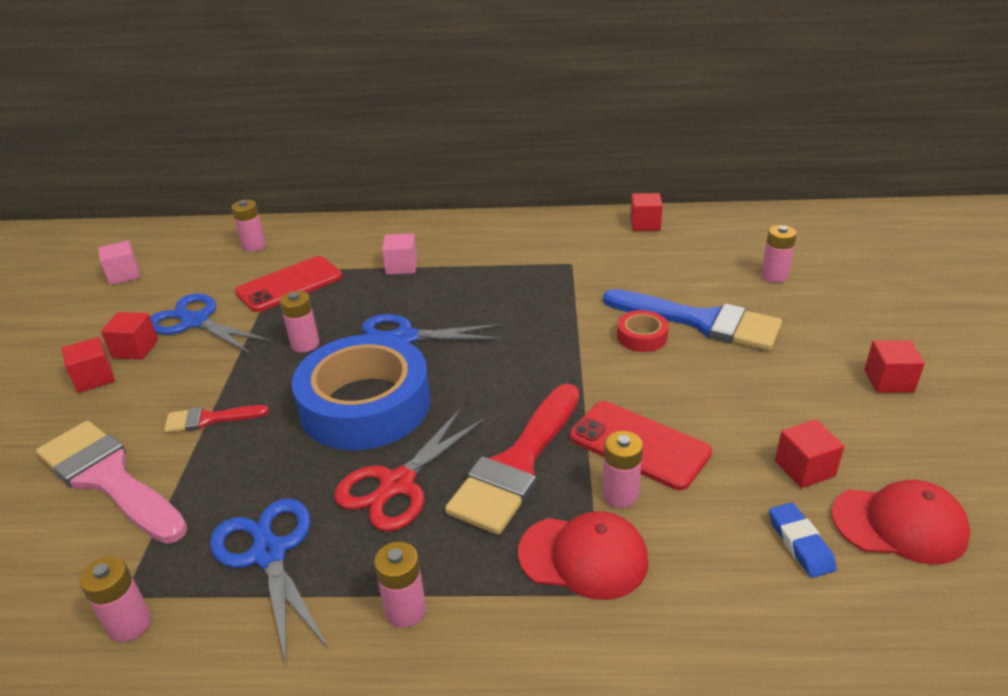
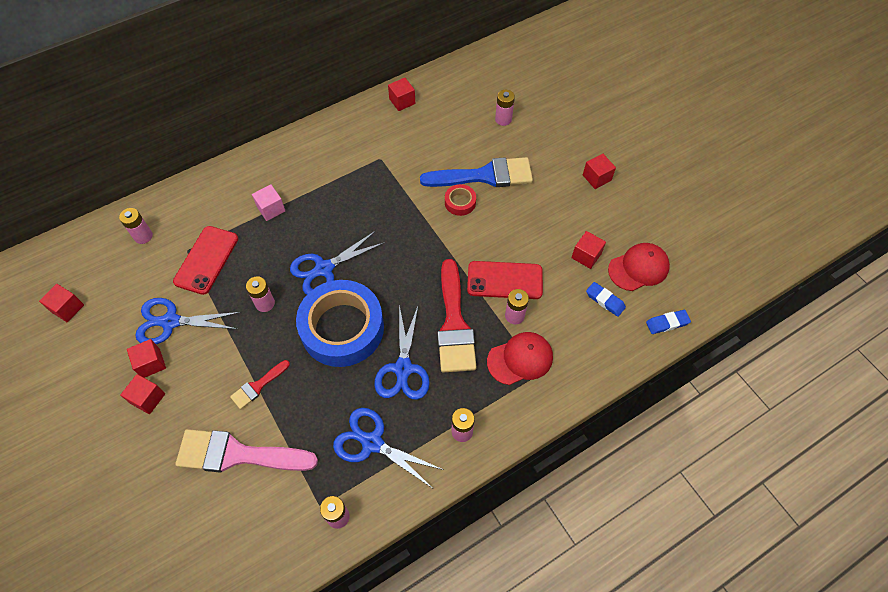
camera: 35 degrees left, 25 degrees up
pink cube [98,240,140,285] -> red cube [39,284,84,322]
red scissors [334,408,485,531] -> blue scissors [374,305,430,400]
none -> blue eraser [646,310,691,334]

